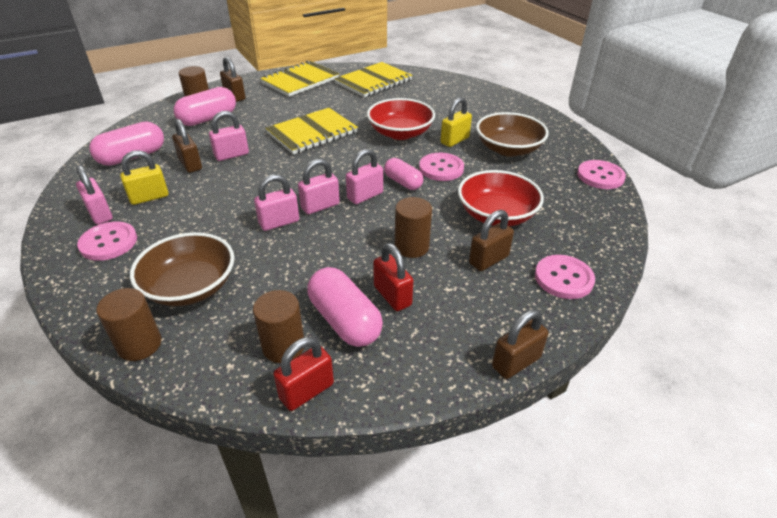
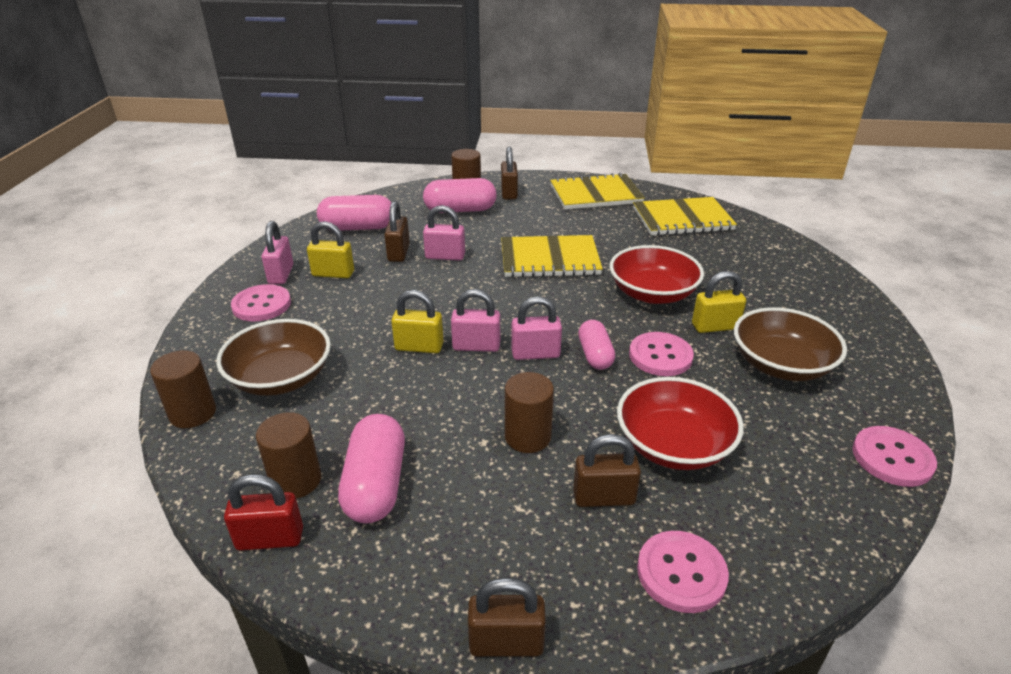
camera: 35 degrees right, 5 degrees down
pink padlock [254,174,299,231] -> yellow padlock [391,290,443,353]
red padlock [373,243,413,311] -> none

